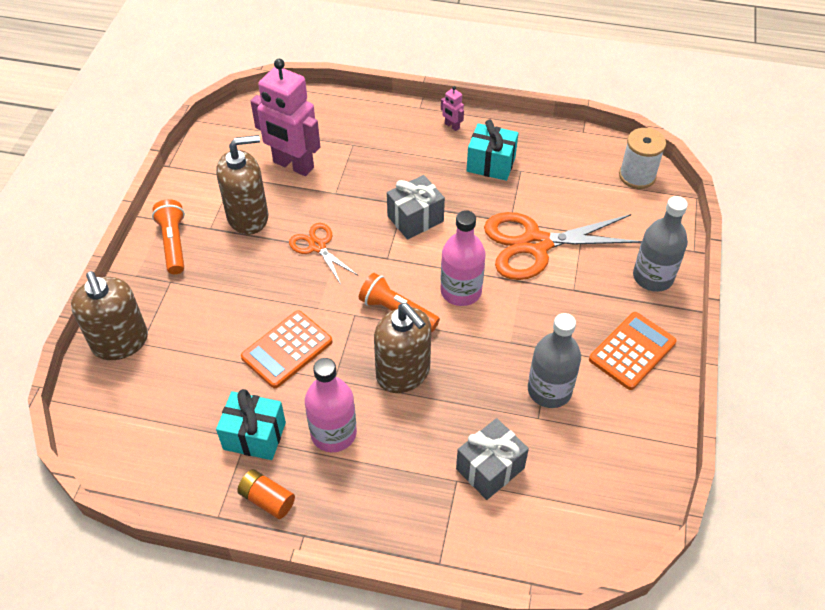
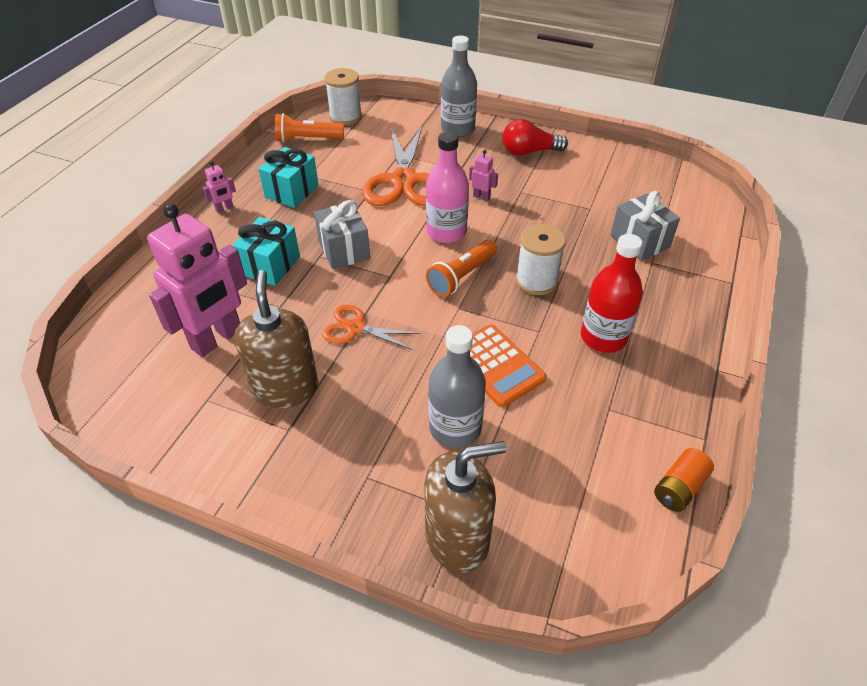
camera: 80 degrees left, 5 degrees down
orange flashlight [152,199,185,274] -> orange flashlight moved to [275,113,344,143]
turquoise gift [216,389,286,460] -> turquoise gift moved to [232,217,300,286]
orange battery [237,469,295,519] -> orange battery moved to [654,448,714,512]
orange scissors [289,223,357,284] -> orange scissors turned 45 degrees clockwise [322,305,420,350]
pink bottle [305,358,357,452] -> red bottle [581,234,643,353]
brown soap dispenser [374,303,431,393] -> white spool [516,224,566,295]
grey bottle [528,313,581,408] -> grey bottle moved to [428,325,486,448]
orange calculator [589,312,677,390] -> red light bulb [503,119,568,156]
none -> pink robot [469,150,498,201]

